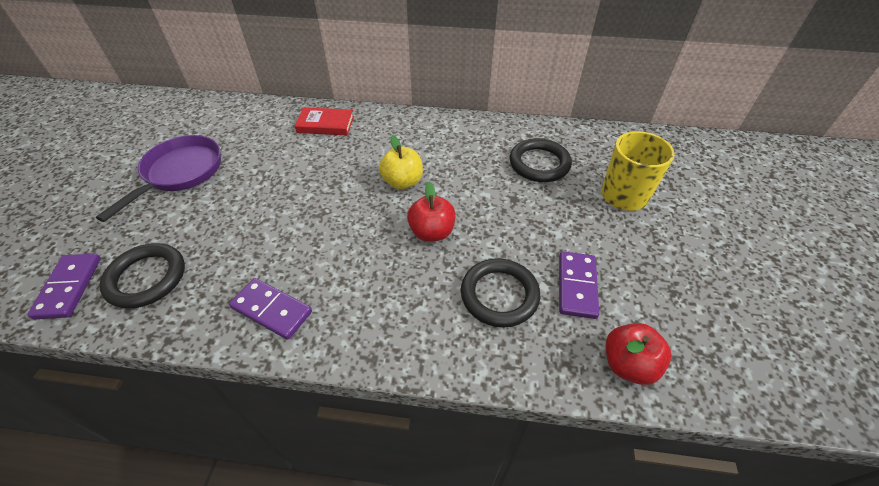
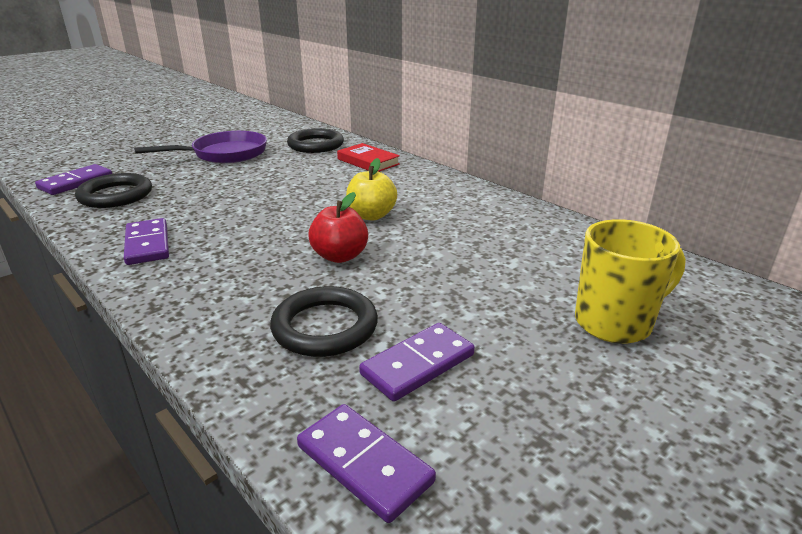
camera: 40 degrees right, 20 degrees down
black ring [510,138,572,182] -> black ring moved to [287,128,344,153]
red apple [606,323,671,385] -> purple domino [297,404,436,523]

